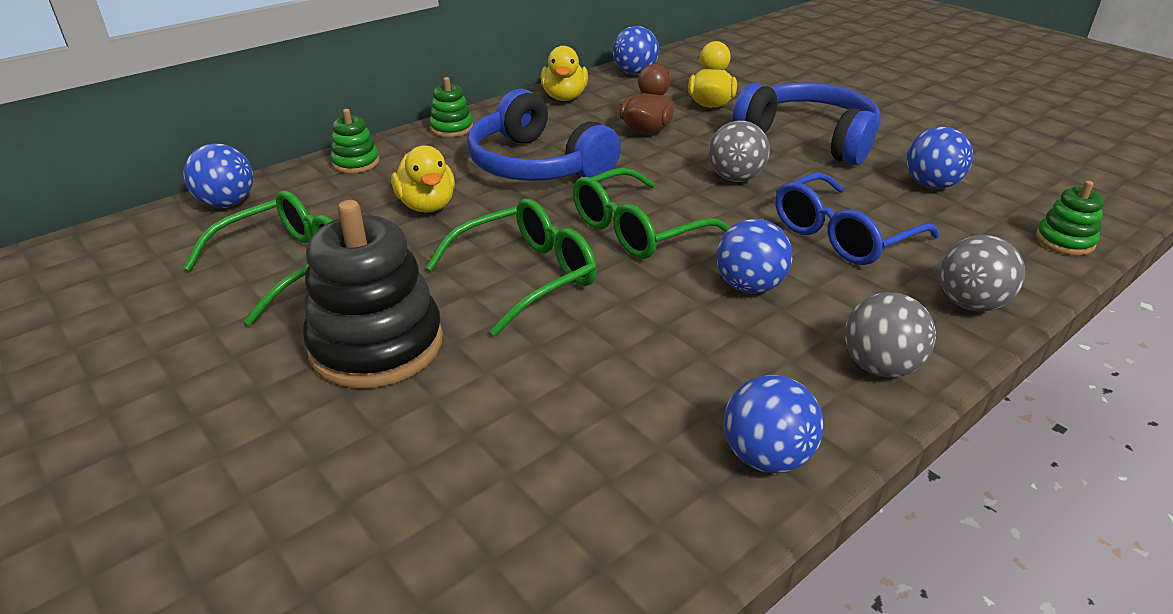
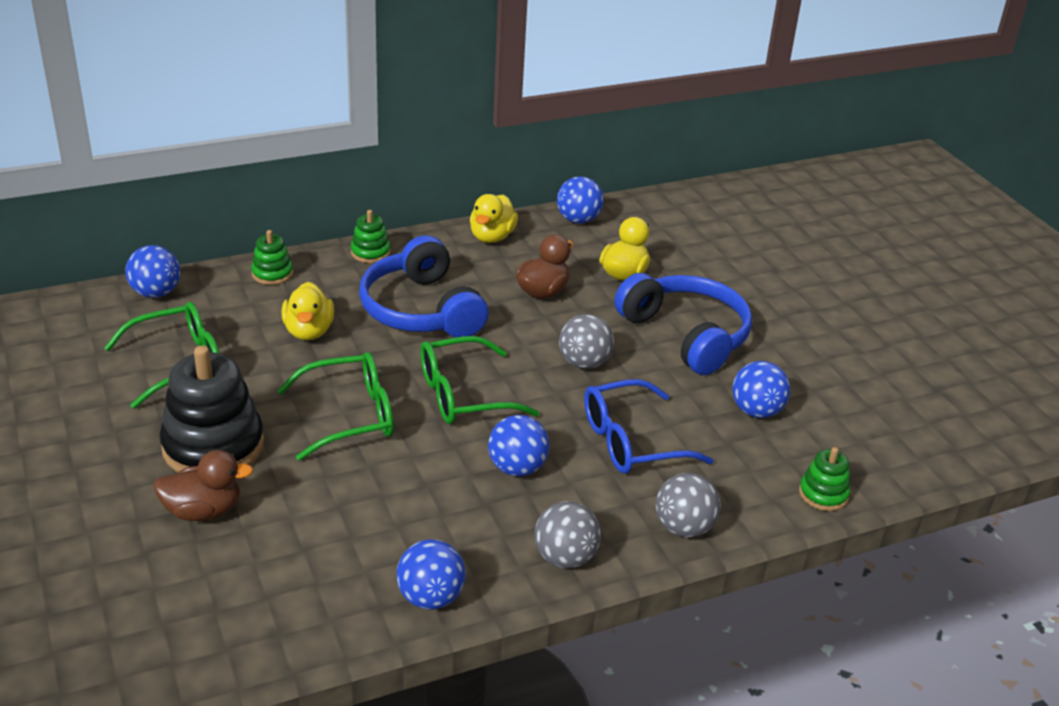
camera: 15 degrees right, 0 degrees up
none -> brown duck [153,450,253,521]

